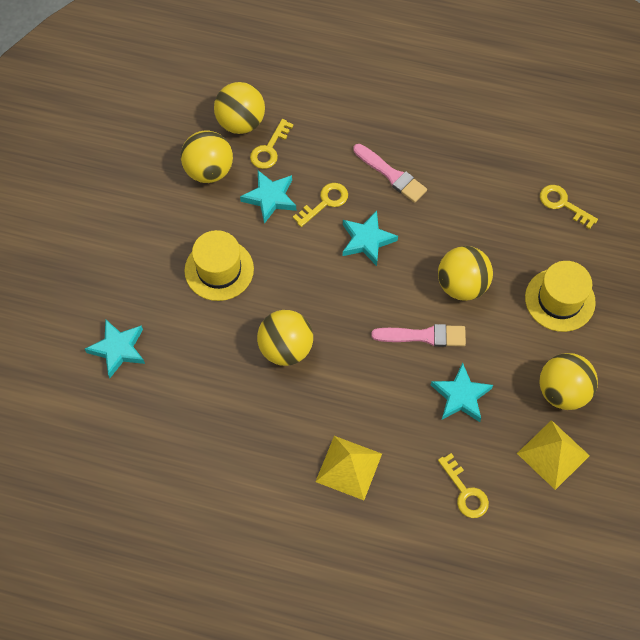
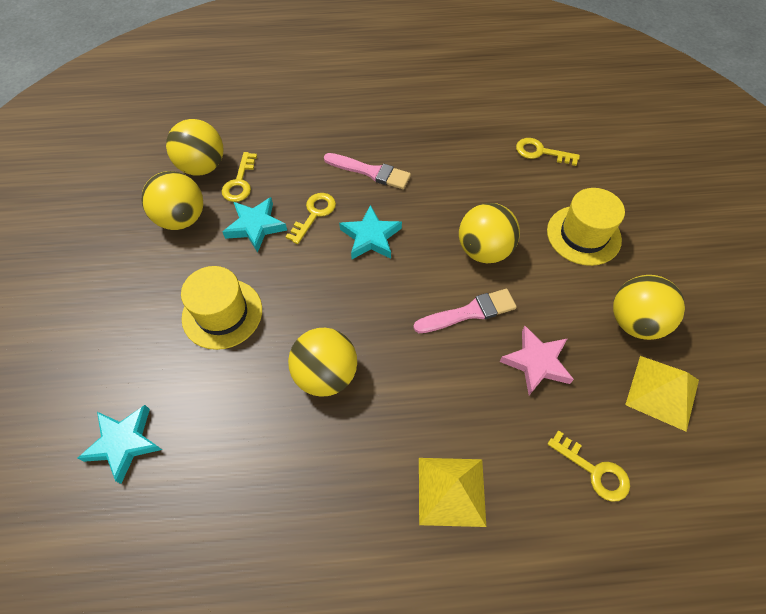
camera: 20 degrees left, 5 degrees down
turquoise star [431,363,493,422] -> pink star [500,326,574,395]

